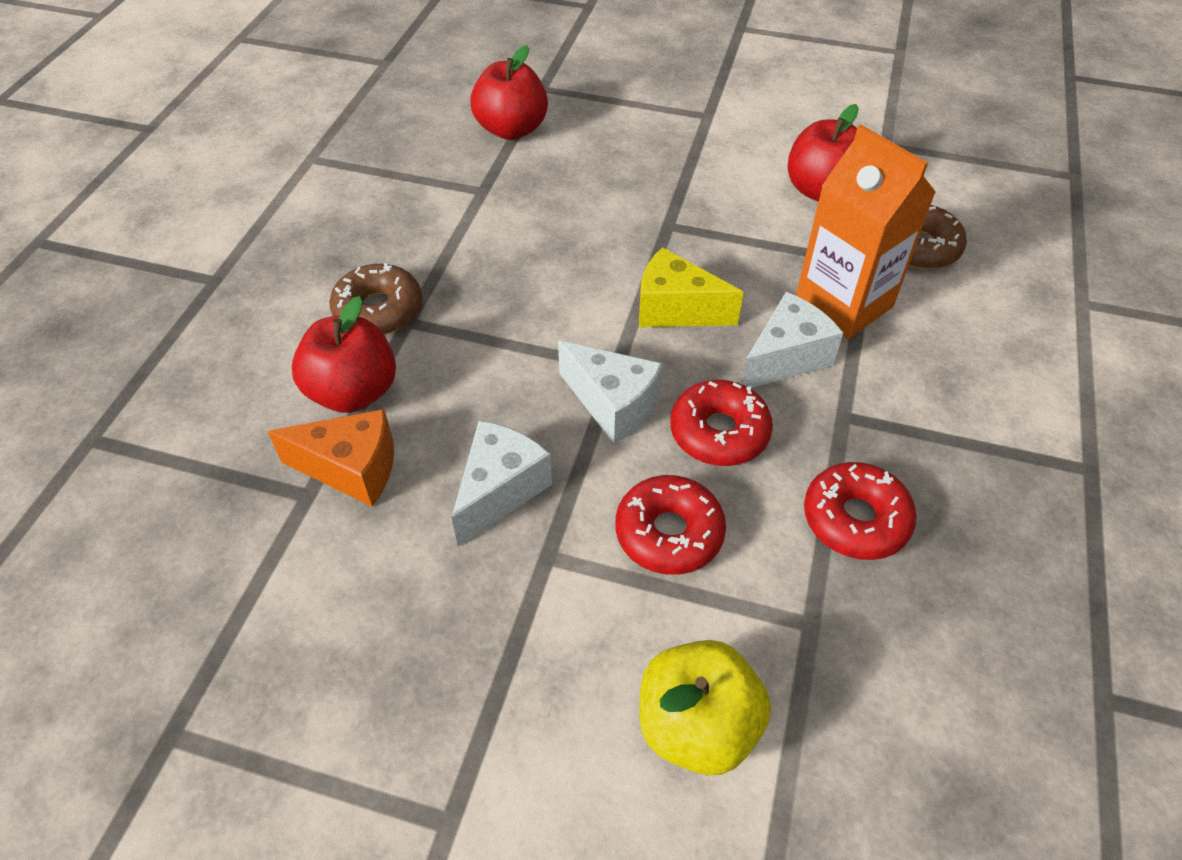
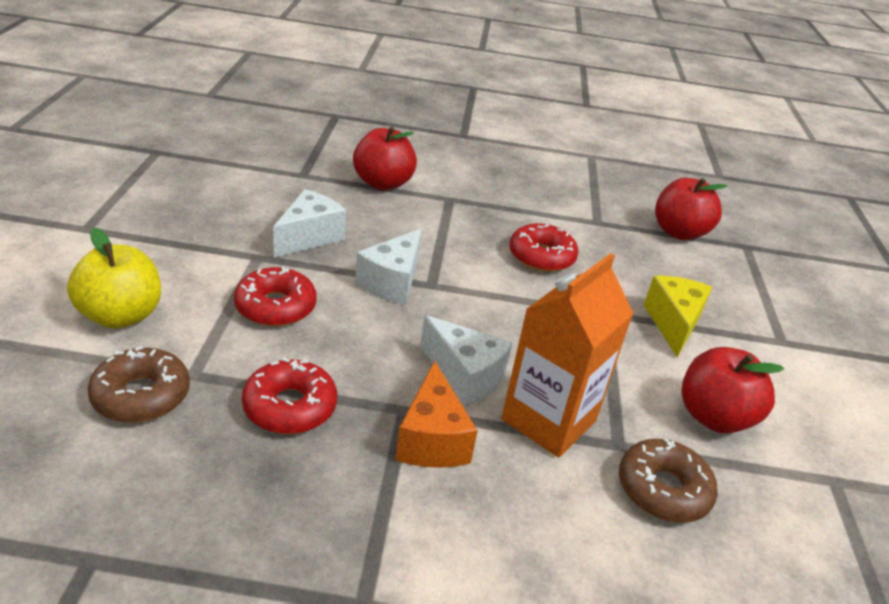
camera: 75 degrees right, 15 degrees down
orange cheese [267,409,394,507] -> orange cheese moved to [395,361,478,468]
brown donut [329,263,422,334] -> brown donut moved to [88,346,190,423]
white cheese [451,421,552,547] -> white cheese turned 75 degrees counterclockwise [273,189,346,258]
yellow cheese [639,247,743,327] -> yellow cheese moved to [644,276,712,357]
red donut [670,380,773,466] -> red donut moved to [509,223,578,272]

